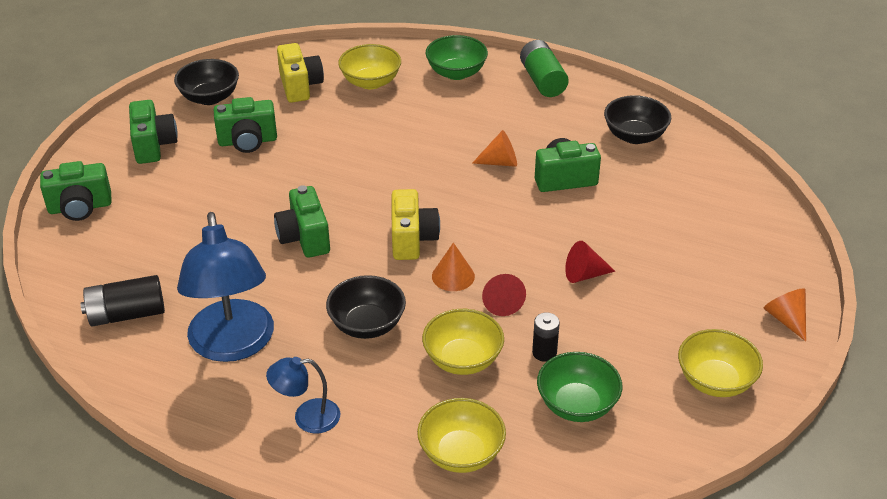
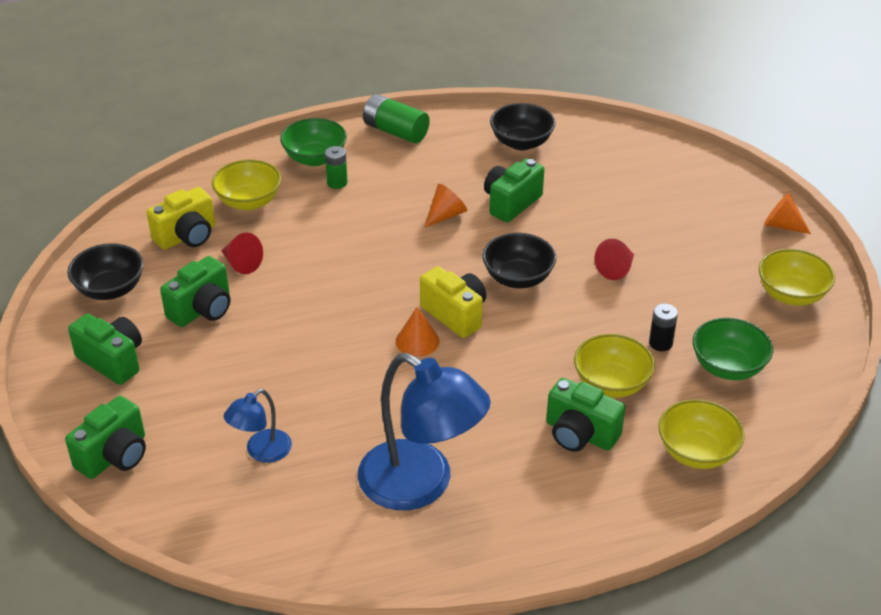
camera: 40 degrees left, 0 degrees up
black battery [80,275,165,326] -> none
blue lamp [266,357,340,433] -> blue lamp moved to [224,389,292,463]
green camera [274,185,330,258] -> green camera moved to [546,378,625,452]
yellow camera [277,43,324,103] -> yellow camera turned 105 degrees clockwise [147,187,215,250]
black bowl [326,275,406,339] -> black bowl moved to [482,233,556,288]
orange cone [432,242,475,291] -> orange cone moved to [396,307,440,357]
red cone [482,274,526,316] -> red cone moved to [221,233,263,274]
none -> green battery [325,146,348,189]

